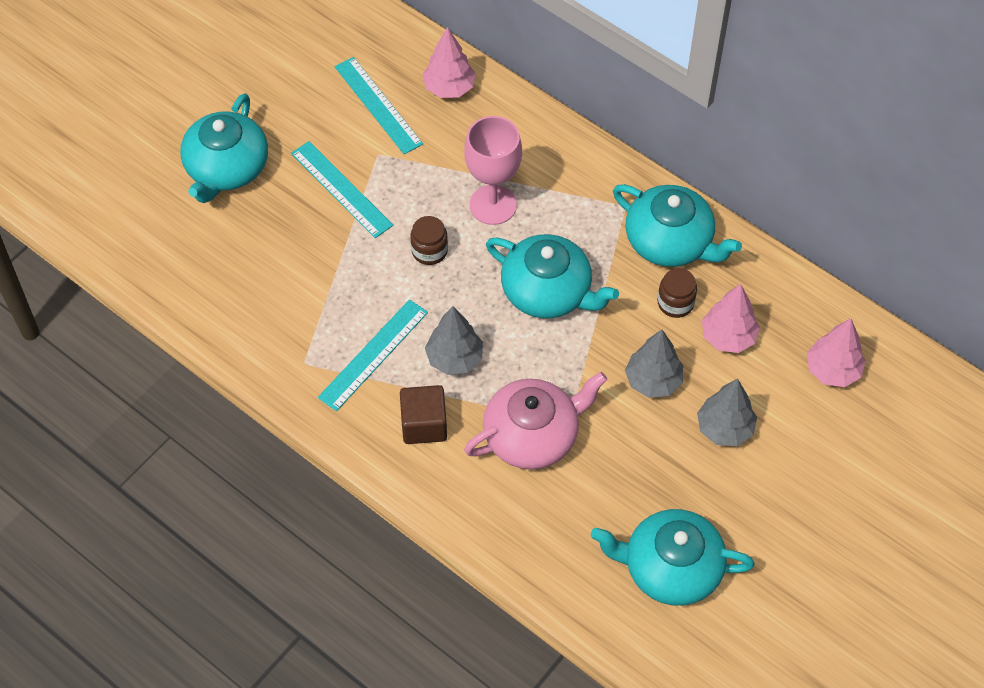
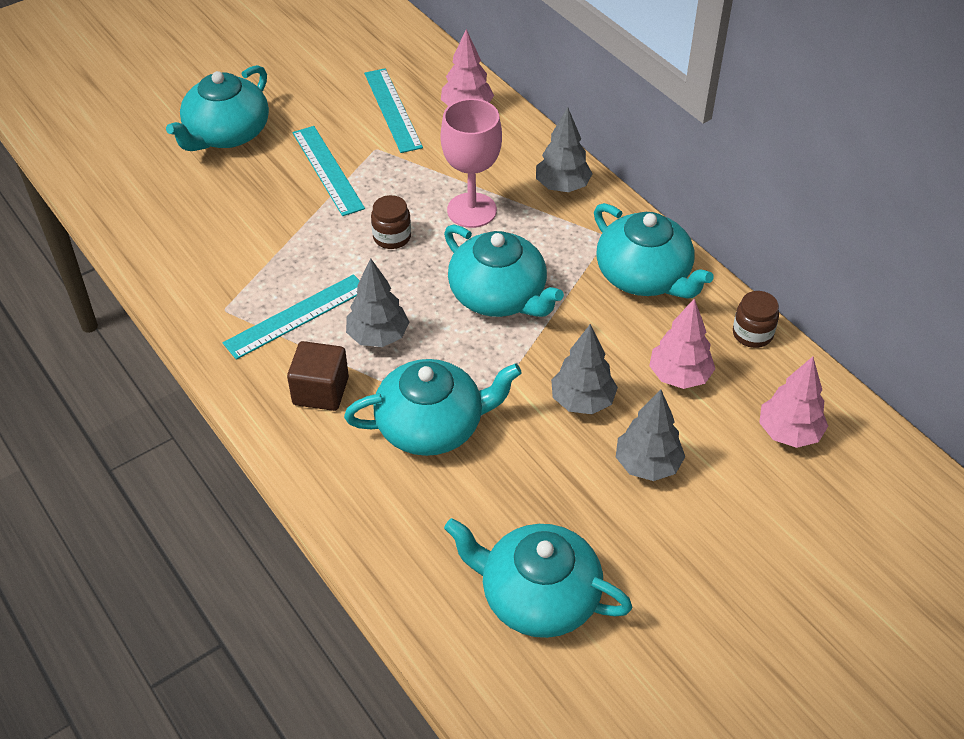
camera: 15 degrees right, 10 degrees down
pink teapot [464,372,607,469] -> turquoise teapot [344,359,522,456]
brown jar [658,268,697,318] -> brown jar moved to [733,291,779,348]
none -> grey tree [536,107,593,192]

